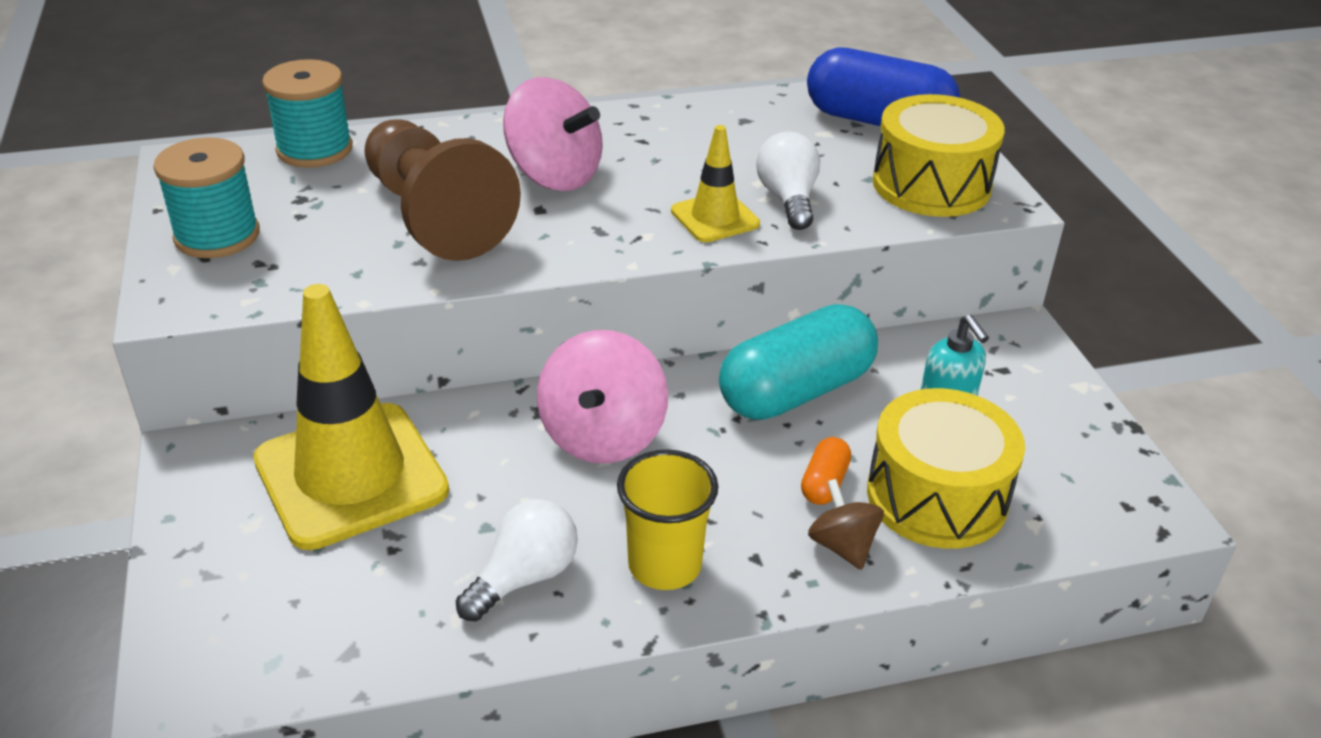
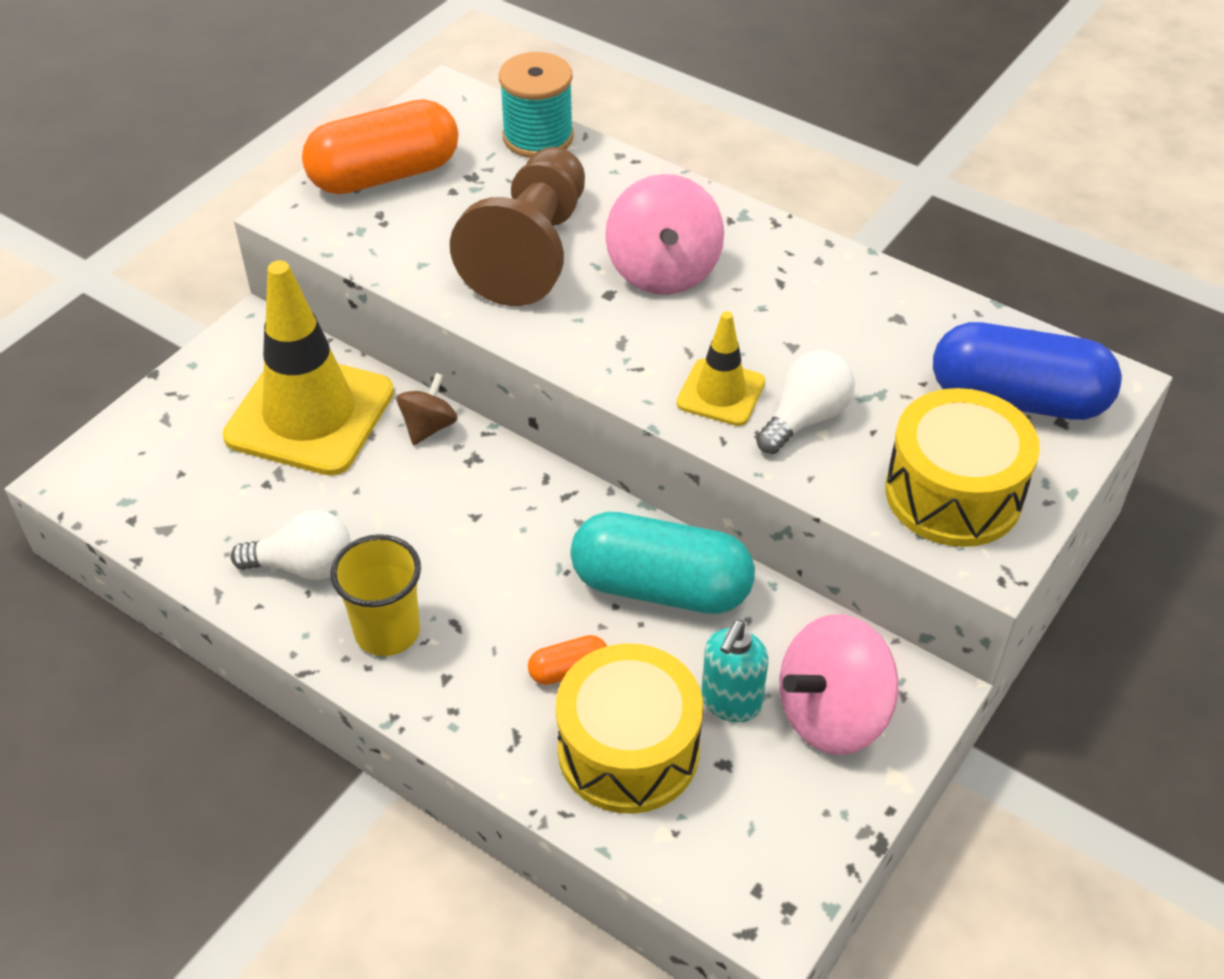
camera: 50 degrees right, 10 degrees up
turquoise spool [153,137,260,258] -> orange capsule [302,99,458,194]
pink spinning top [537,330,668,463] -> pink spinning top moved to [779,614,898,755]
blue capsule [807,47,960,126] -> blue capsule turned 60 degrees counterclockwise [933,322,1122,420]
brown spinning top [808,479,884,570] -> brown spinning top moved to [397,373,458,445]

